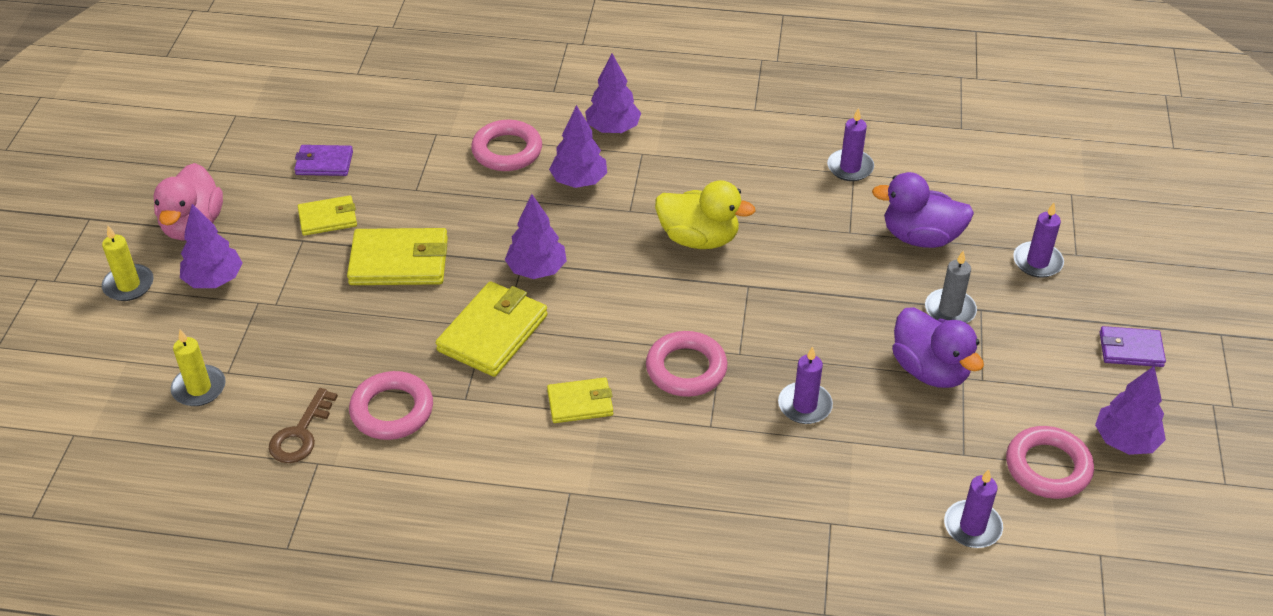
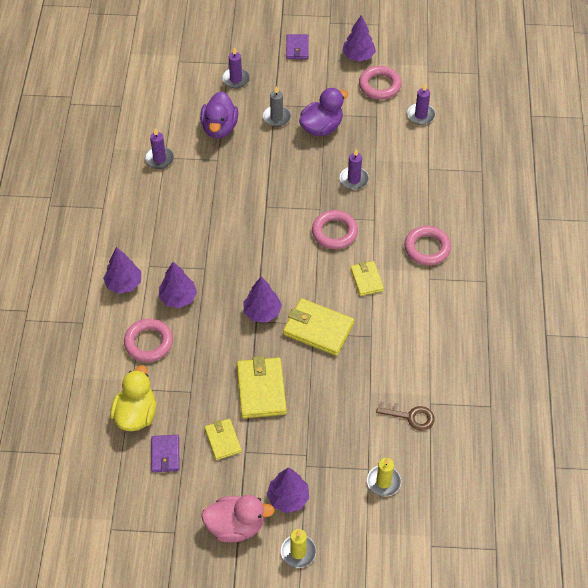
camera: 95 degrees left, 10 degrees up
pink ring [349,371,433,440] -> pink ring moved to [404,226,451,265]
yellow duck [655,180,755,249] -> yellow duck moved to [110,365,156,431]

